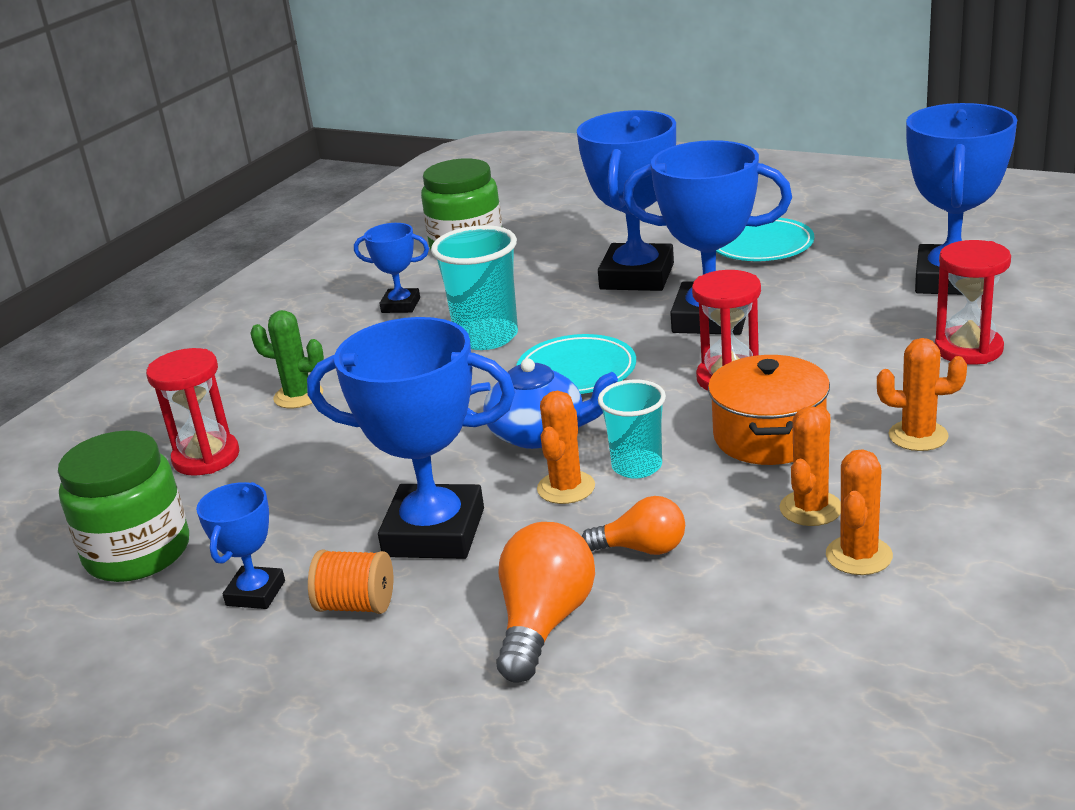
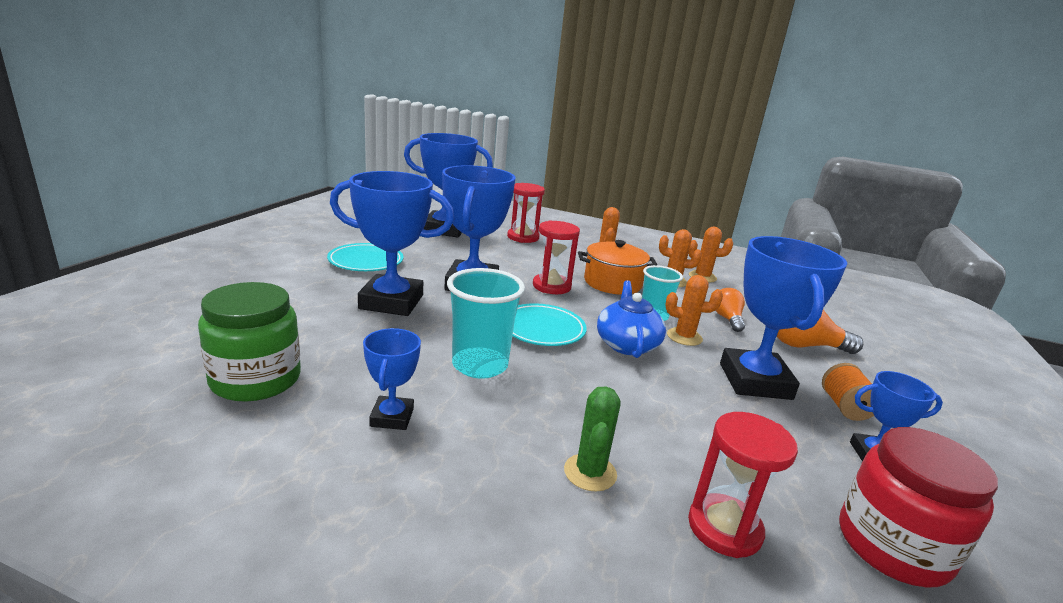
camera: 105 degrees left, 5 degrees down
green jar [58,430,189,582] -> red jar [839,427,998,588]

